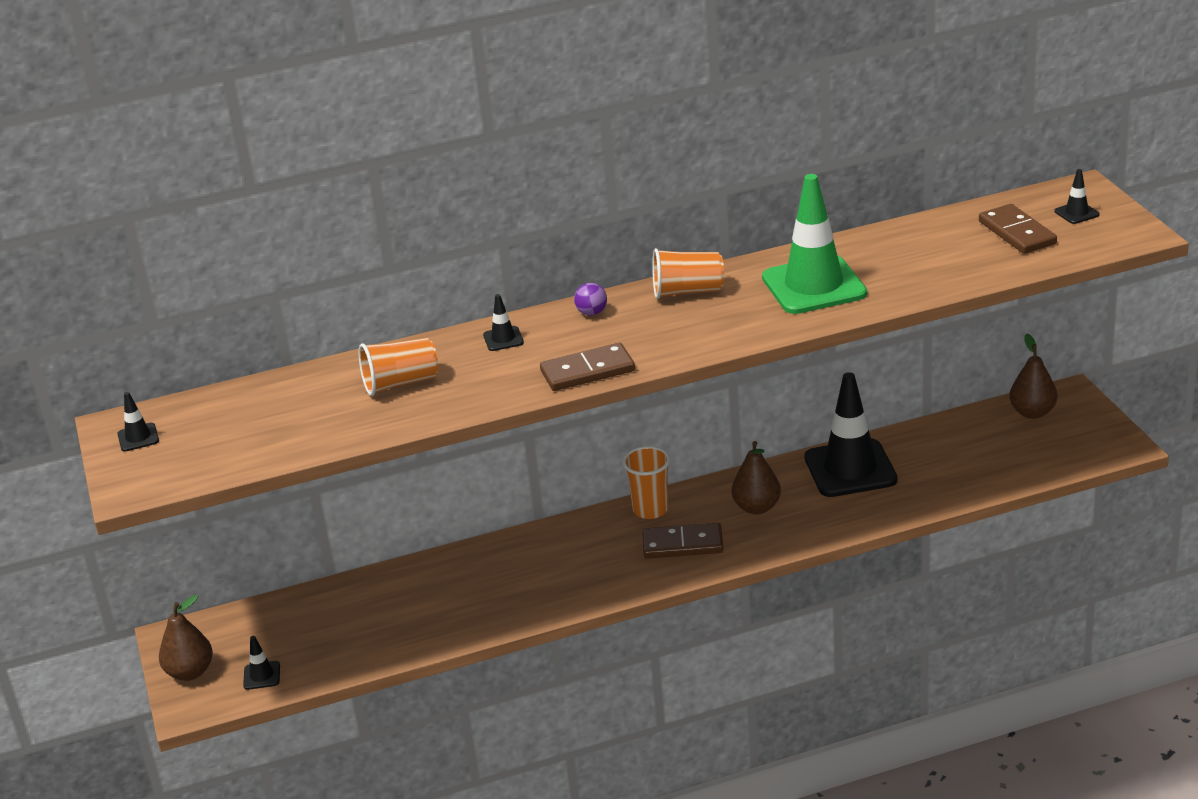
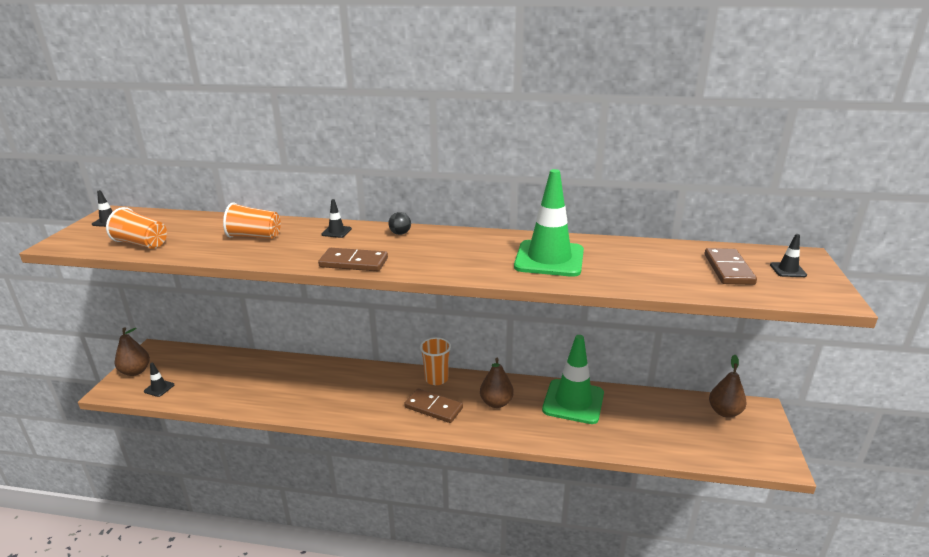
camera: 25 degrees right, 5 degrees down
purple ball [574,283,607,316] -> black ball [388,212,411,235]
orange cup [652,248,724,299] -> orange cup moved to [106,207,167,249]
black traffic cone [804,372,898,497] -> green traffic cone [542,335,604,424]

